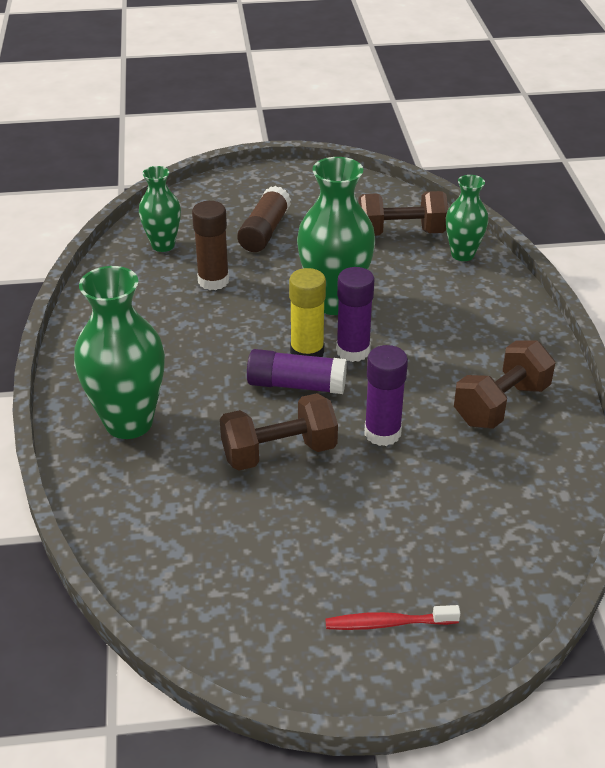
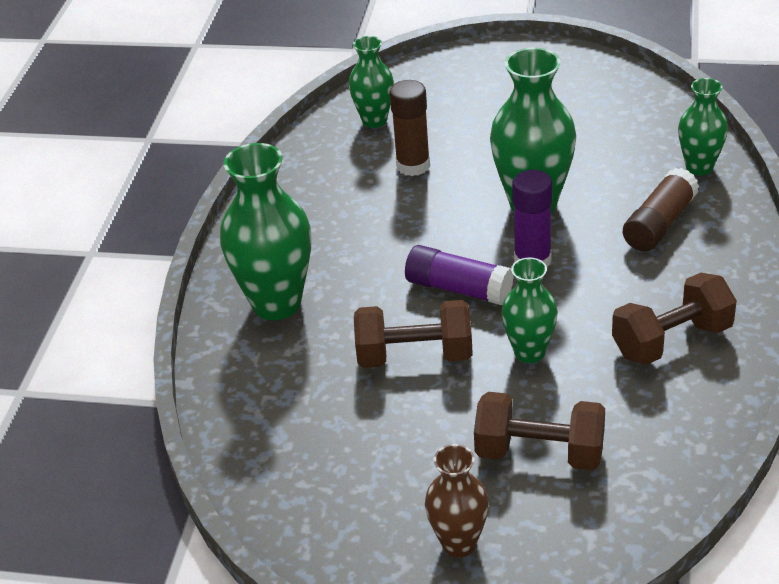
camera: 20 degrees right, 0 degrees up
brown glue stick [237,186,291,252] -> brown glue stick moved to [623,168,699,251]
yellow glue stick [289,268,326,357] -> none
red toothbrush [325,605,460,630] -> brown vase [425,444,489,557]
brown dumbbell [358,191,448,236] -> brown dumbbell moved to [474,392,605,470]
purple glue stick [364,345,408,446] -> green vase [501,258,558,363]

